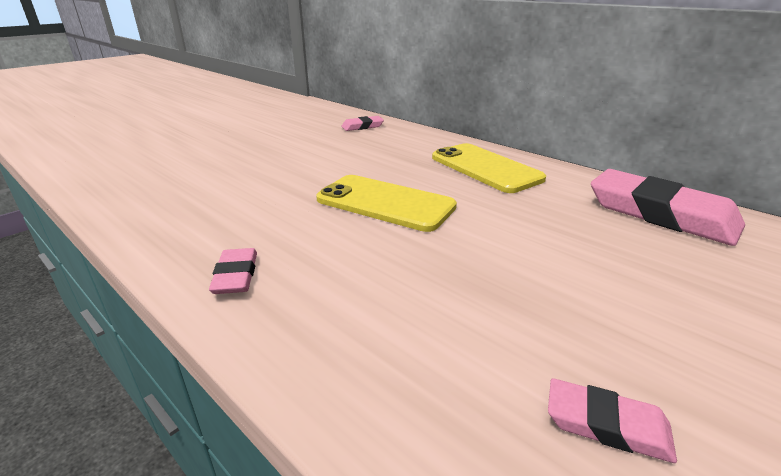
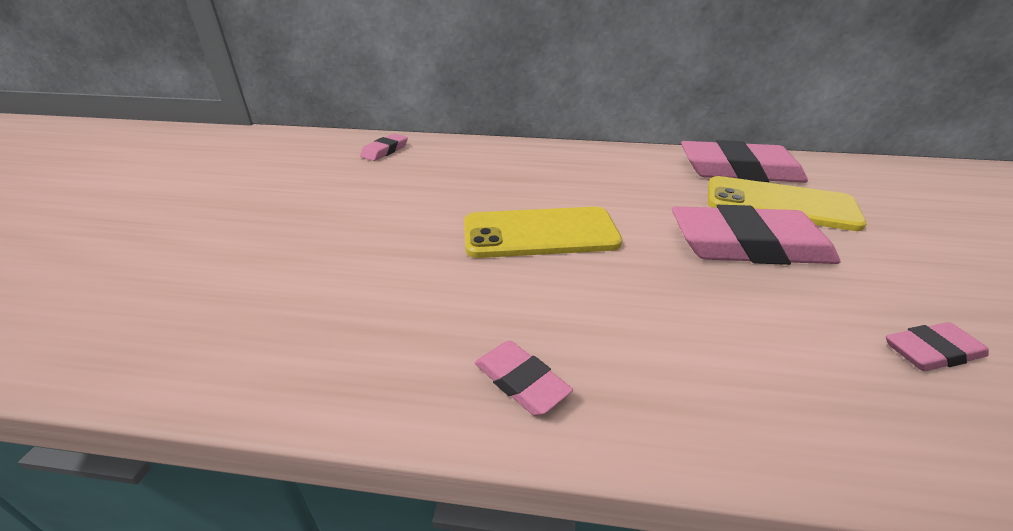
camera: 35 degrees left, 5 degrees up
yellow phone [432,143,546,193] -> yellow phone moved to [708,176,867,231]
none -> pink eraser [672,205,841,265]

